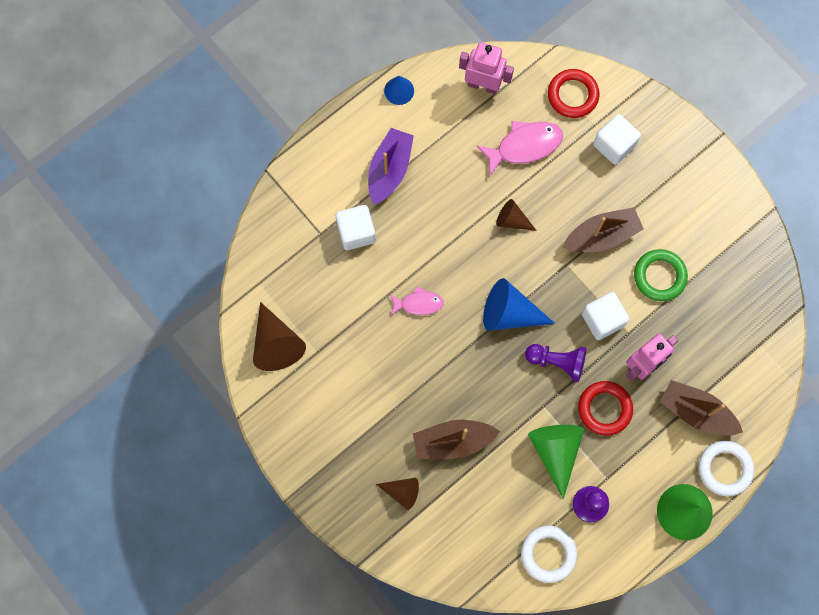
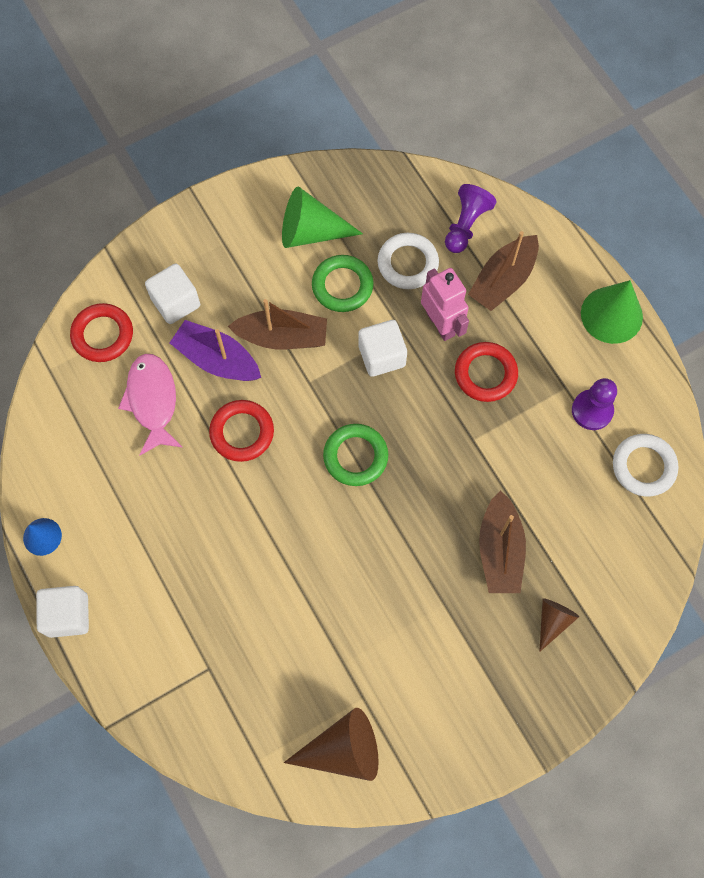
camera: 80 degrees left, 5 degrees down
white cube [335,205,376,250] -> white cube moved to [36,586,89,638]
purple boat [368,128,414,205] -> purple boat moved to [169,320,261,381]
pink fish [390,286,444,315] -> none
pink robot [459,42,514,94] -> none
blue cone [483,278,555,331] -> green ring [323,424,388,486]
brown cone [496,199,537,231] -> red ring [209,400,274,462]
purple pawn [525,344,586,382] -> purple pawn moved to [445,184,496,253]
green cone [528,425,584,499] -> green cone moved to [282,186,363,248]
brown boat [563,207,644,252] -> brown boat turned 105 degrees clockwise [228,299,327,349]
white ring [699,441,754,496] -> white ring moved to [377,233,439,289]

